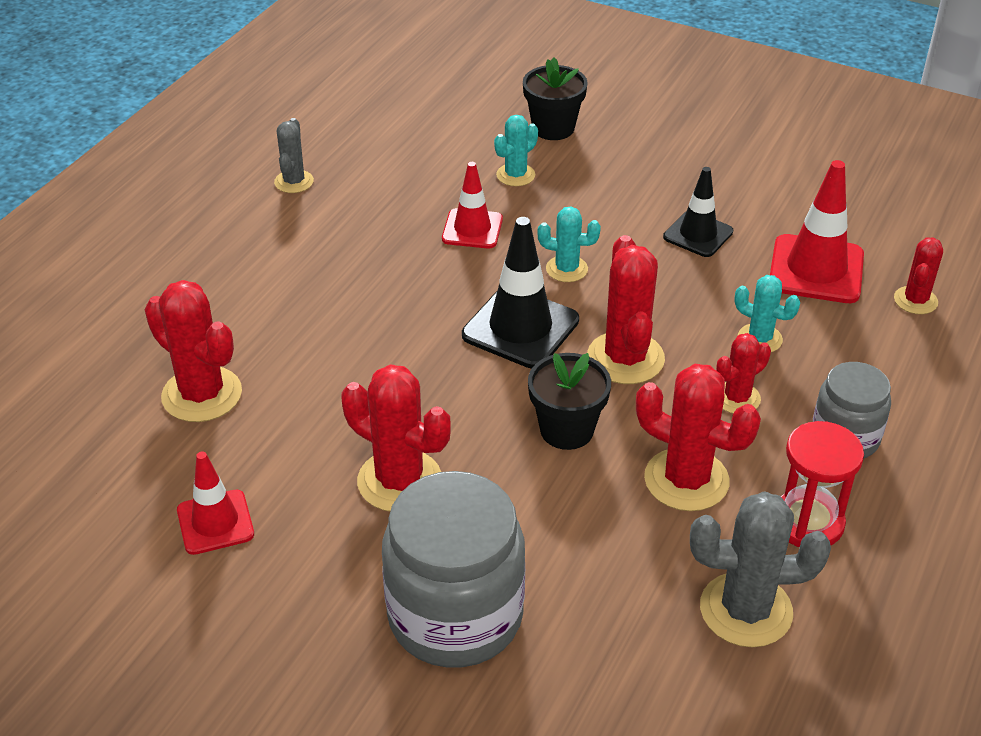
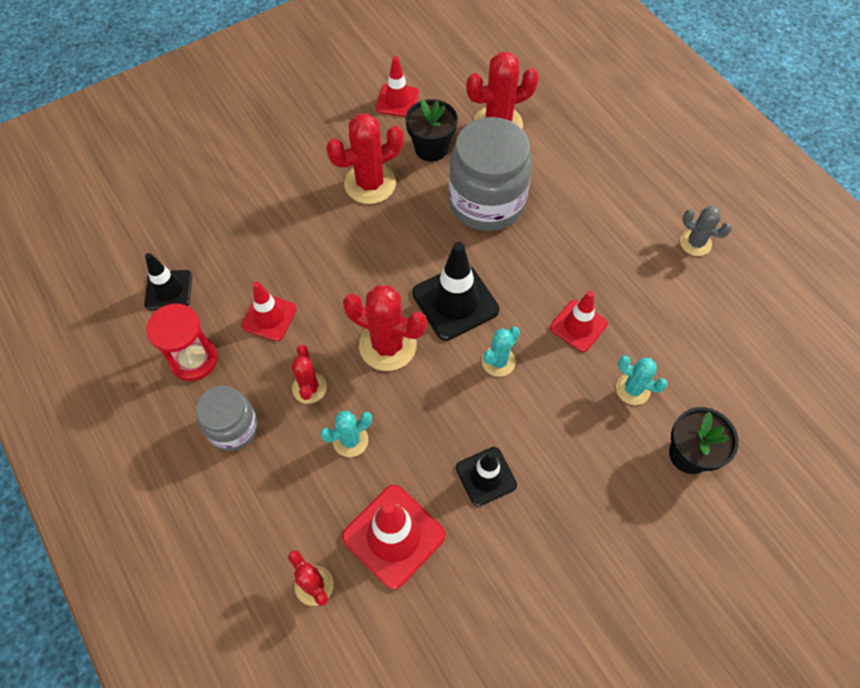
camera: 120 degrees right, 20 degrees up
grey jar [382,471,525,668] -> grey jar moved to [448,117,532,231]
turquoise cactus [494,115,538,186] -> turquoise cactus turned 45 degrees counterclockwise [616,355,668,405]
black flower pot [528,353,611,450] -> black flower pot moved to [405,99,458,162]
red cactus [636,364,761,511] -> red traffic cone [241,282,297,341]
grey cactus [690,491,831,647] -> black traffic cone [144,253,192,310]

